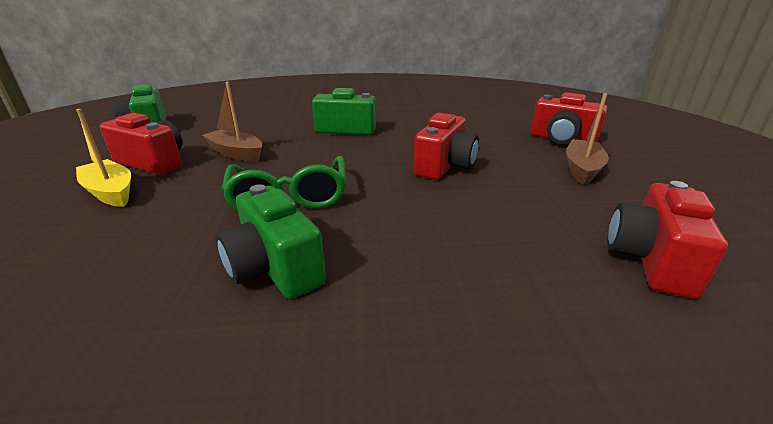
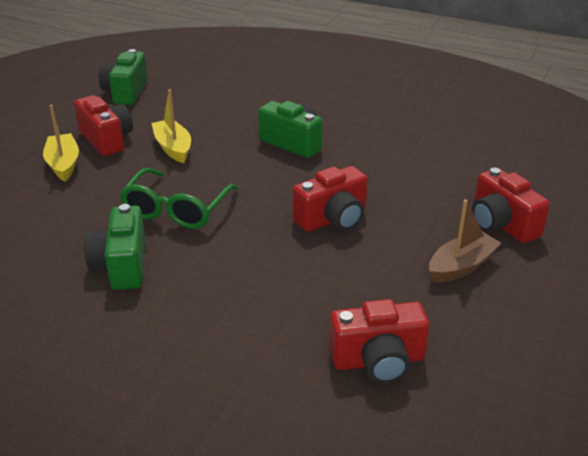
camera: 30 degrees right, 5 degrees up
brown boat [202,82,262,162] -> yellow boat [151,89,191,163]
red camera [607,181,728,299] -> red camera turned 150 degrees counterclockwise [329,299,429,384]

